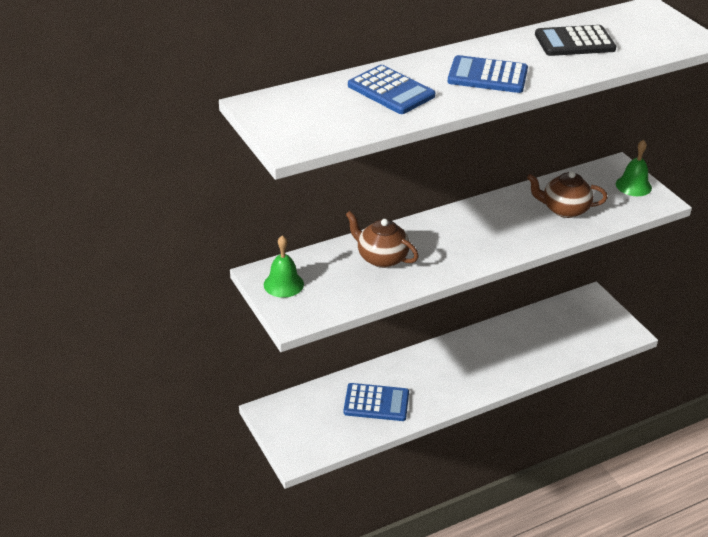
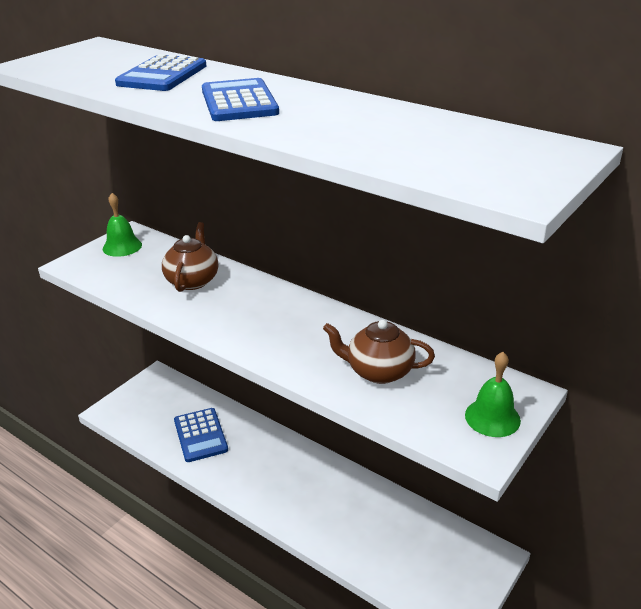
camera: 65 degrees right, 5 degrees down
brown teapot [527,171,608,218] -> brown teapot turned 60 degrees counterclockwise [323,320,435,384]
black calculator [535,25,616,56] -> none

